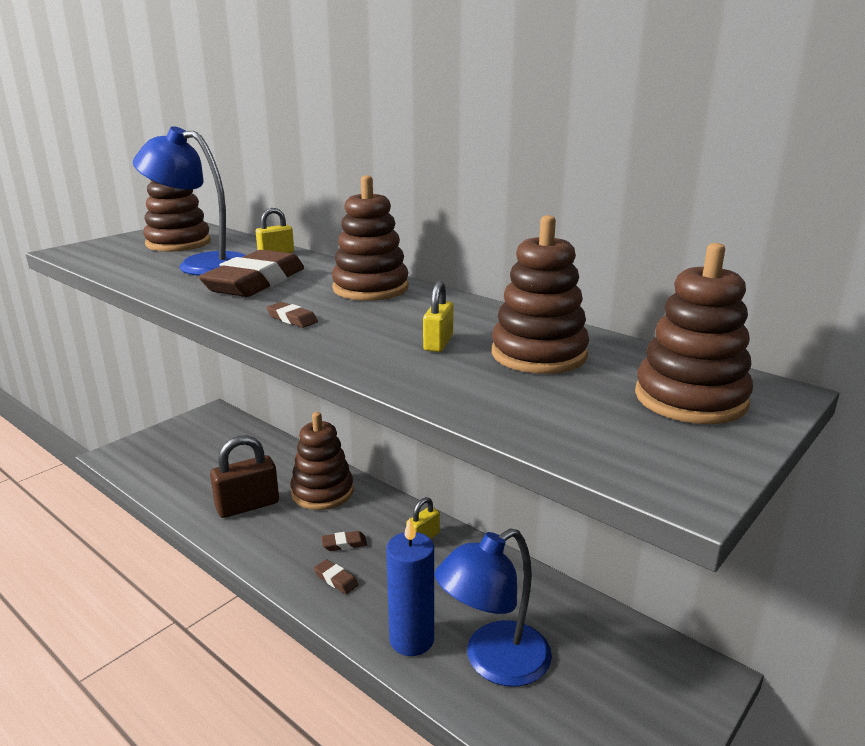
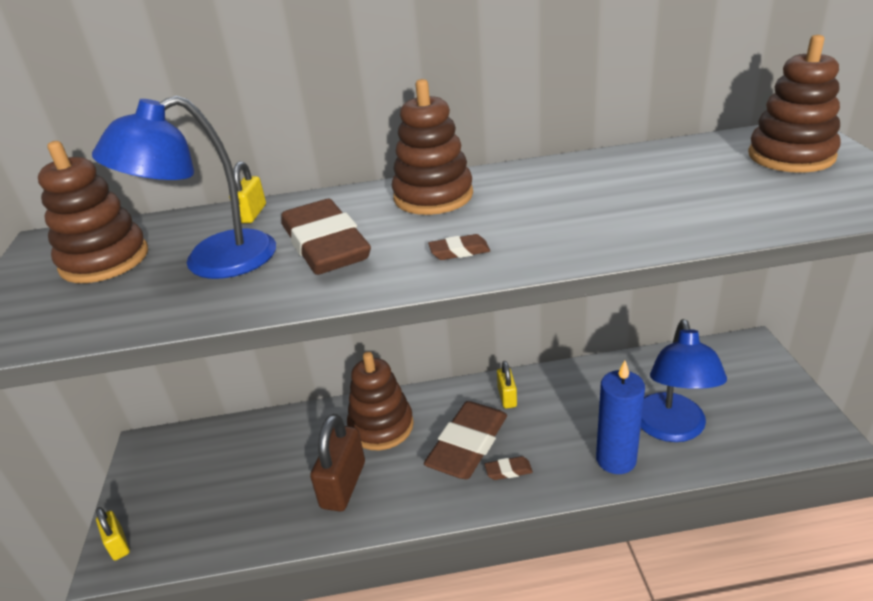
camera: 45 degrees left, 10 degrees up
brown eraser [321,531,367,551] -> brown eraser [424,401,507,479], size x2.46
yellow padlock [423,281,454,352] -> yellow padlock moved to [96,507,130,561]
brown stacking toy [492,215,589,374] -> none

